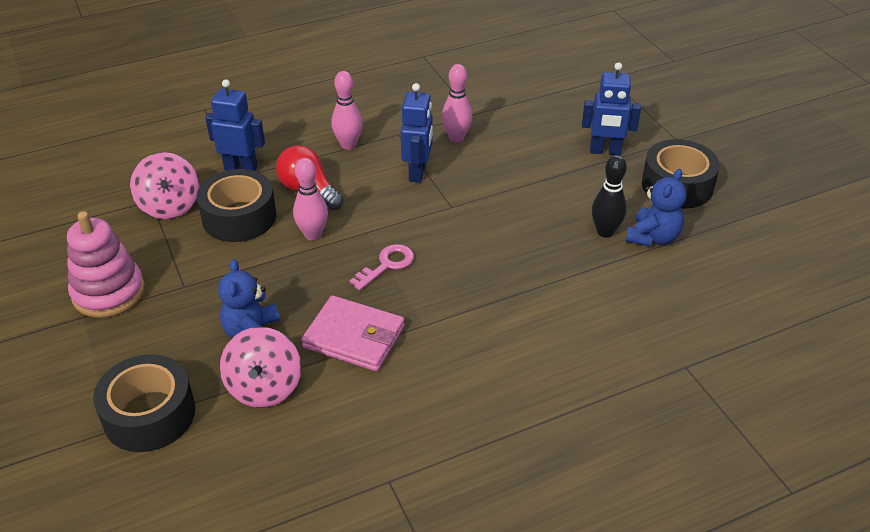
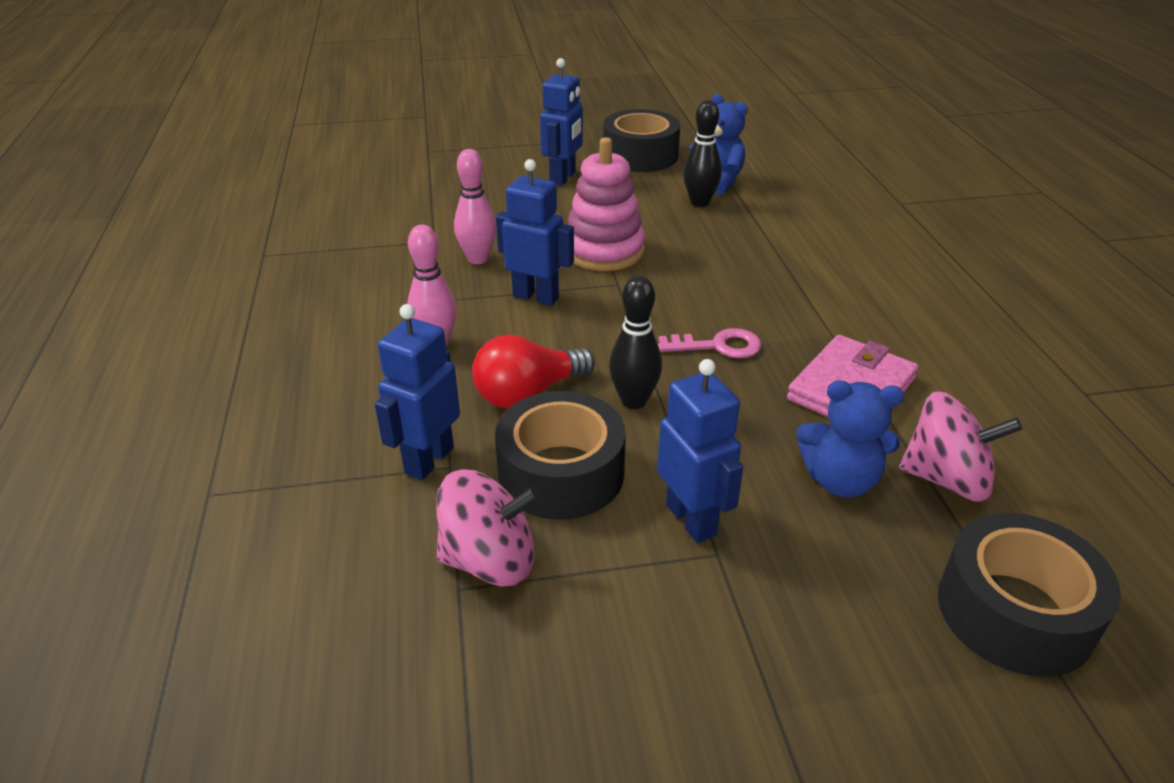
camera: 75 degrees left, 5 degrees down
pink stacking toy [67,211,145,318] -> pink stacking toy moved to [568,137,645,271]
pink bowling pin [293,158,328,241] -> black bowling pin [609,276,662,409]
pink key [350,244,414,291] -> pink key turned 120 degrees clockwise [658,328,762,358]
none -> blue robot [657,359,743,543]

